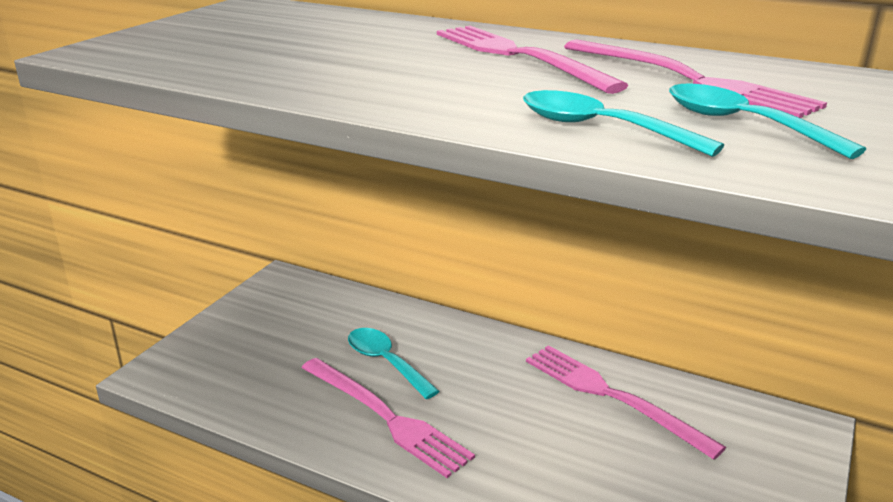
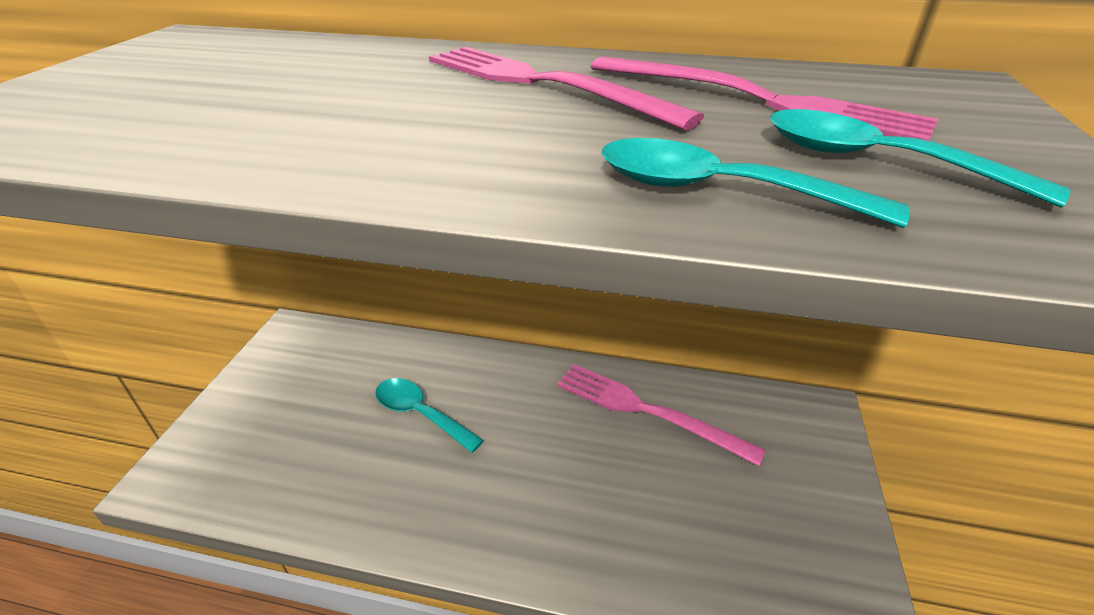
camera: 15 degrees left, 10 degrees up
pink fork [301,358,475,478] -> none

